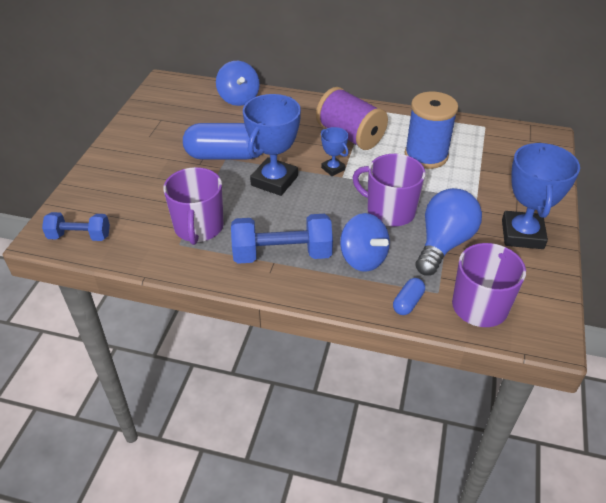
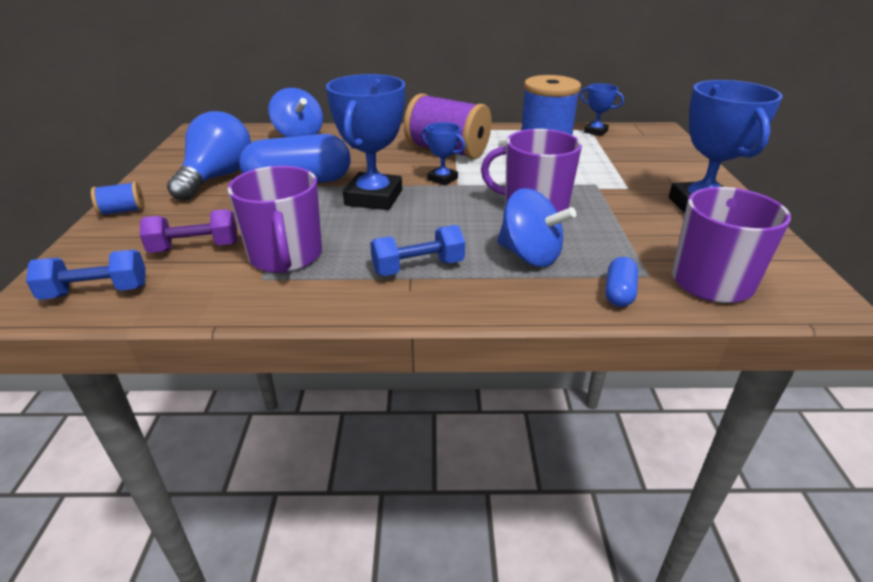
camera: 15 degrees left, 10 degrees down
blue dumbbell [231,214,333,264] -> blue dumbbell [370,225,465,276], size x0.63
blue light bulb [415,188,482,276] -> blue light bulb moved to [167,111,251,201]
none -> blue spool [91,182,144,216]
none -> purple dumbbell [140,209,238,253]
none -> blue trophy [580,83,624,136]

